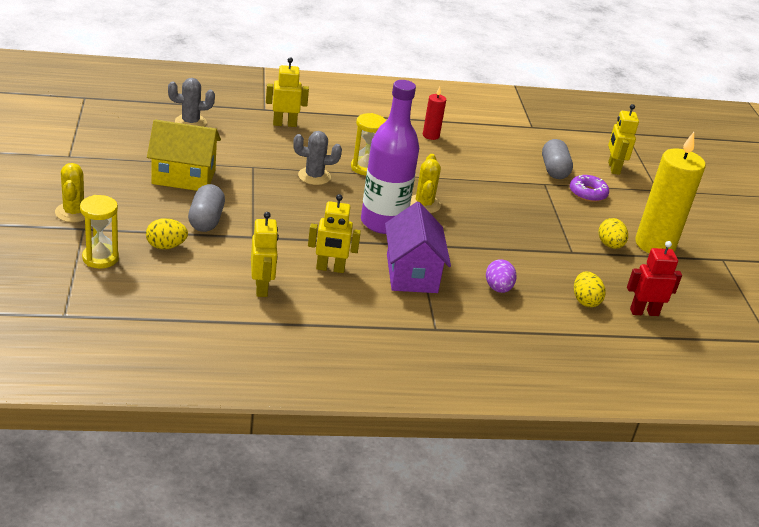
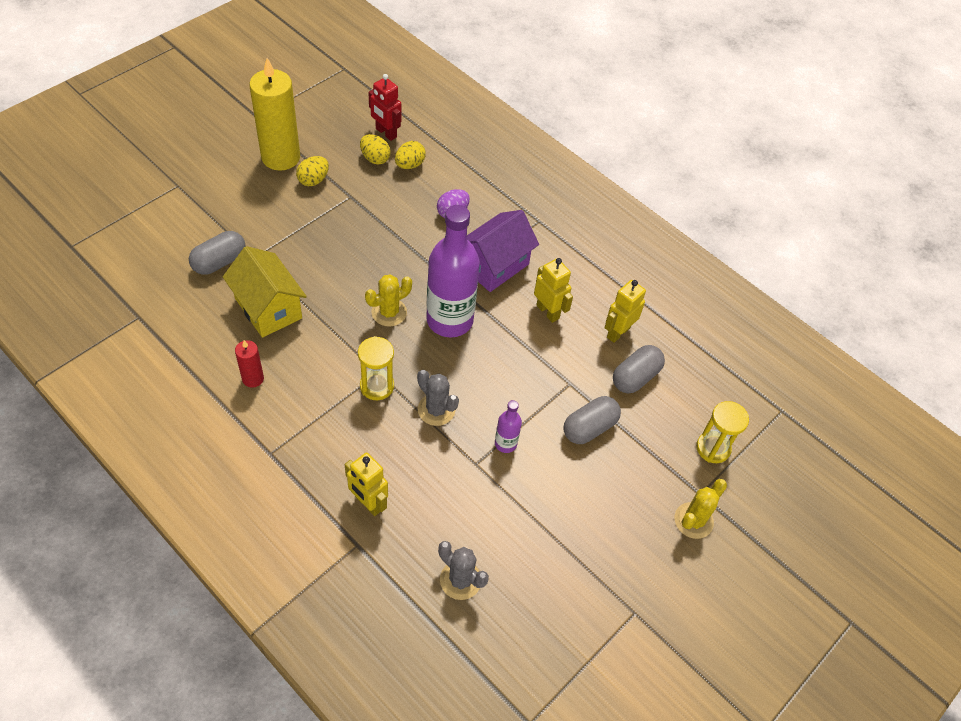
camera: 130 degrees left, 20 degrees up
yellow egg [146,218,188,249] -> yellow egg moved to [360,134,391,165]
yellow house [147,119,221,191] -> yellow house moved to [223,246,307,338]
purple donut [570,175,609,202] -> none
yellow robot [608,104,639,175] -> none
none -> purple bottle [495,400,522,453]
none -> grey capsule [613,345,665,393]

